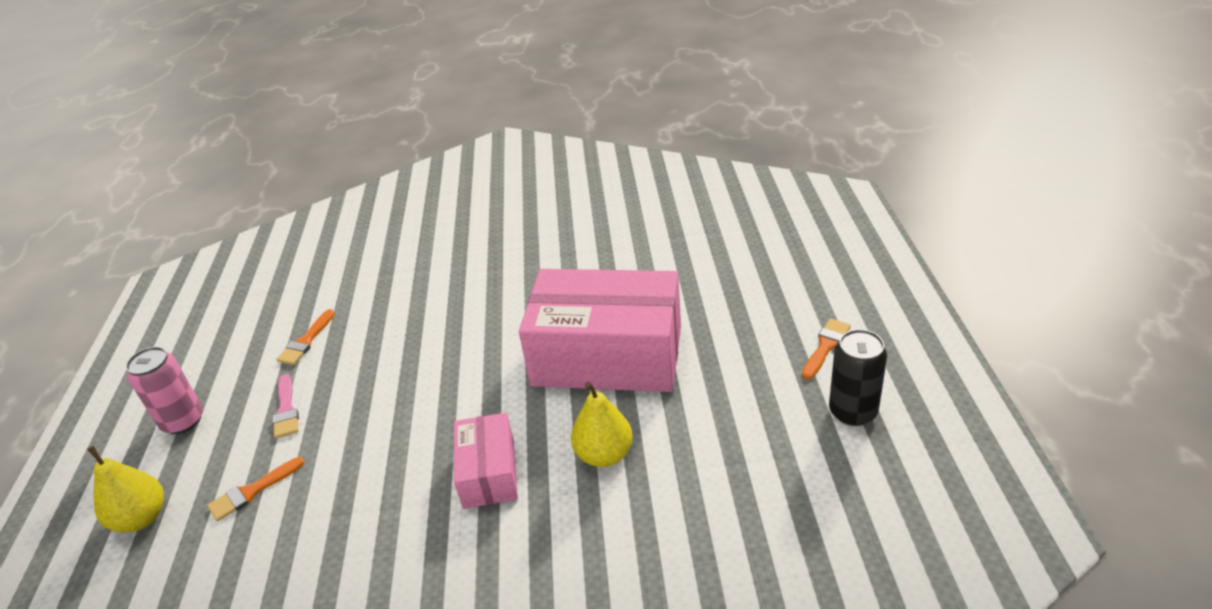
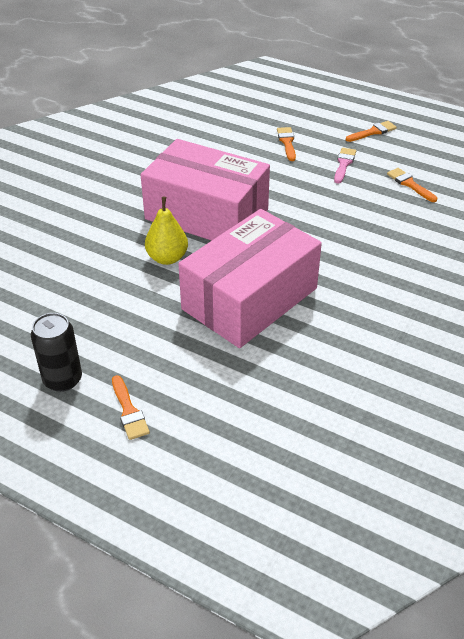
camera: 120 degrees right, 5 degrees up
yellow pear [87,446,164,533] -> none
pink can [126,347,203,434] -> orange brush [346,121,397,142]
pink brush [273,374,299,439] -> pink brush turned 90 degrees clockwise [334,148,356,184]
pink box [454,412,518,509] -> pink box [141,139,270,241], size x2.00

